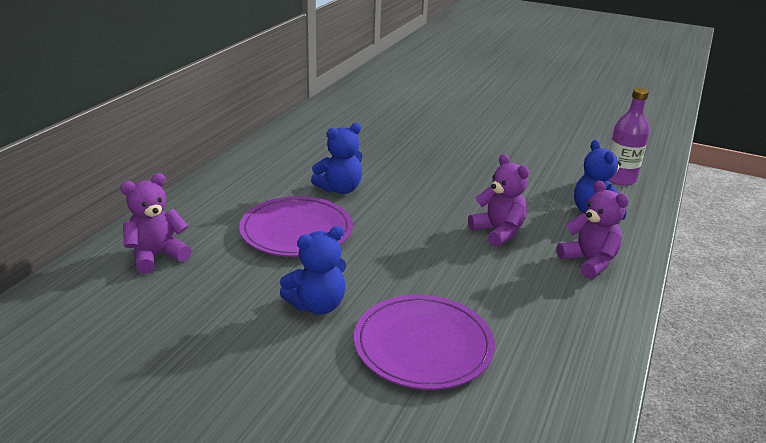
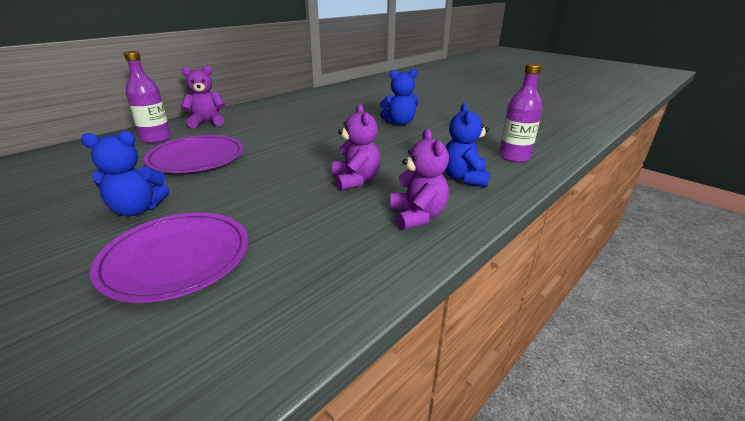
camera: 20 degrees right, 0 degrees up
purple teddy bear [120,173,191,274] -> purple teddy bear moved to [181,65,225,128]
blue teddy bear [311,123,363,194] -> blue teddy bear moved to [380,69,418,125]
none -> purple bottle [124,51,171,143]

